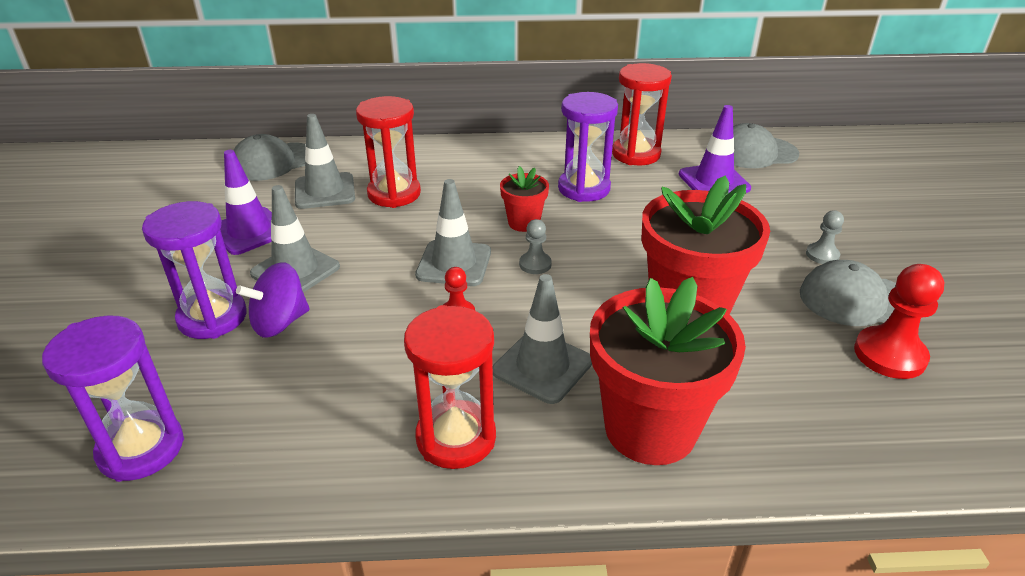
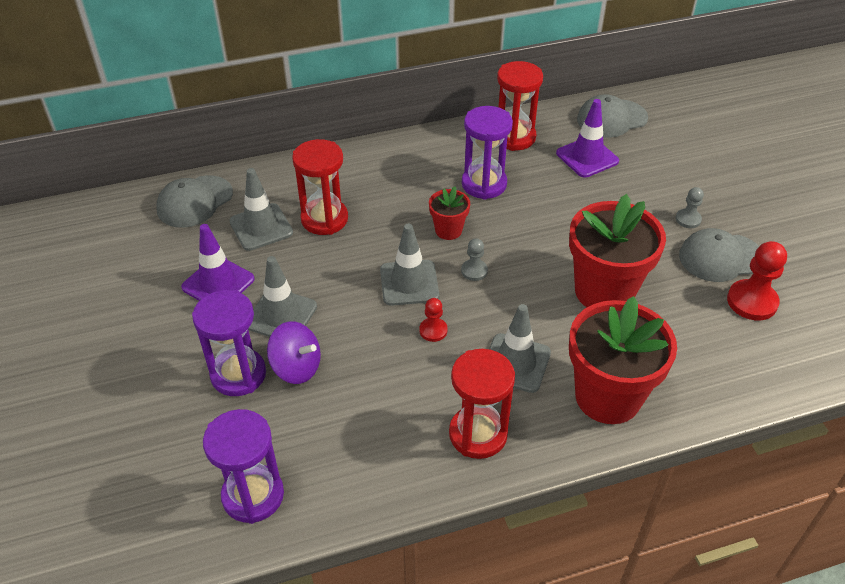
camera: 15 degrees left, 10 degrees up
purple spinning top [236,262,310,338] -> purple spinning top turned 105 degrees counterclockwise [267,321,321,384]

